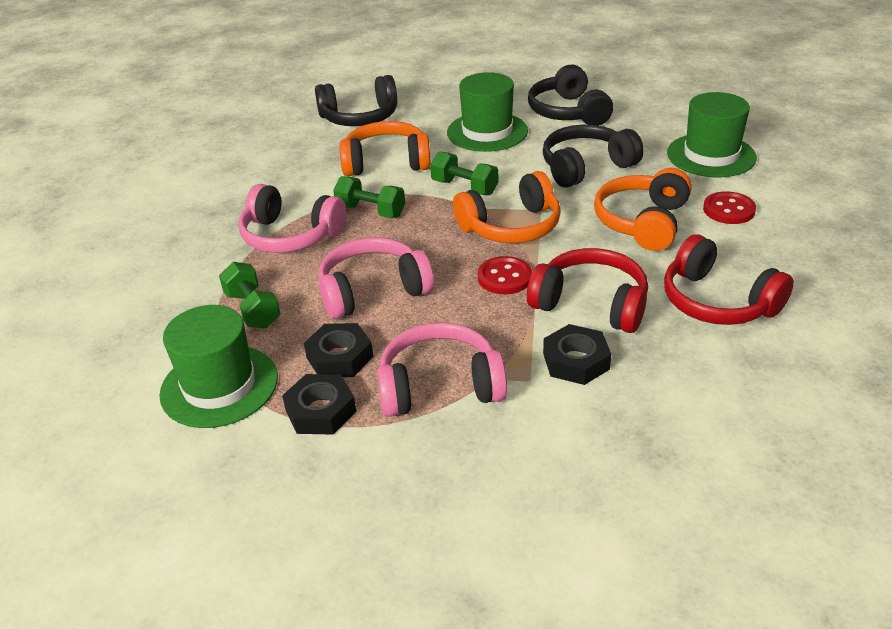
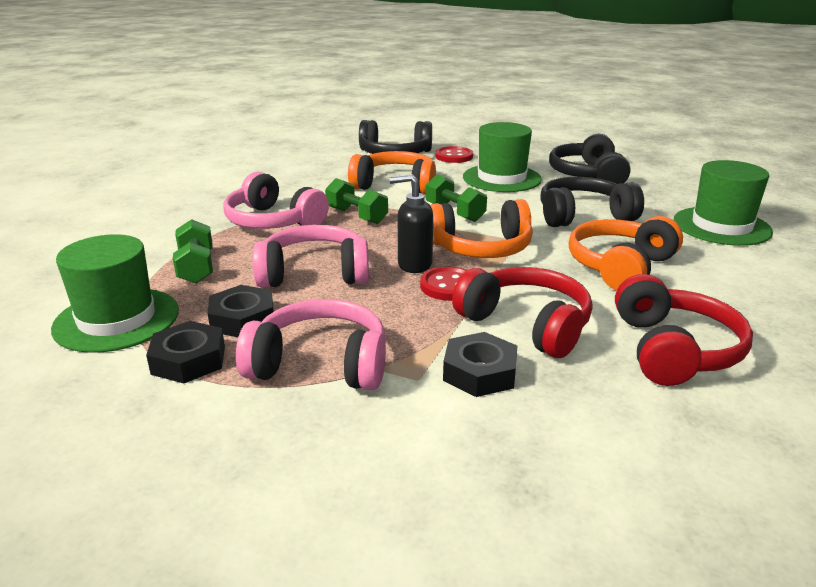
camera: 15 degrees right, 10 degrees down
red headphones [664,234,794,325] -> red headphones turned 150 degrees counterclockwise [615,274,753,386]
red button [703,191,756,224] -> red button moved to [435,146,473,163]
none -> black soap dispenser [389,174,433,273]

